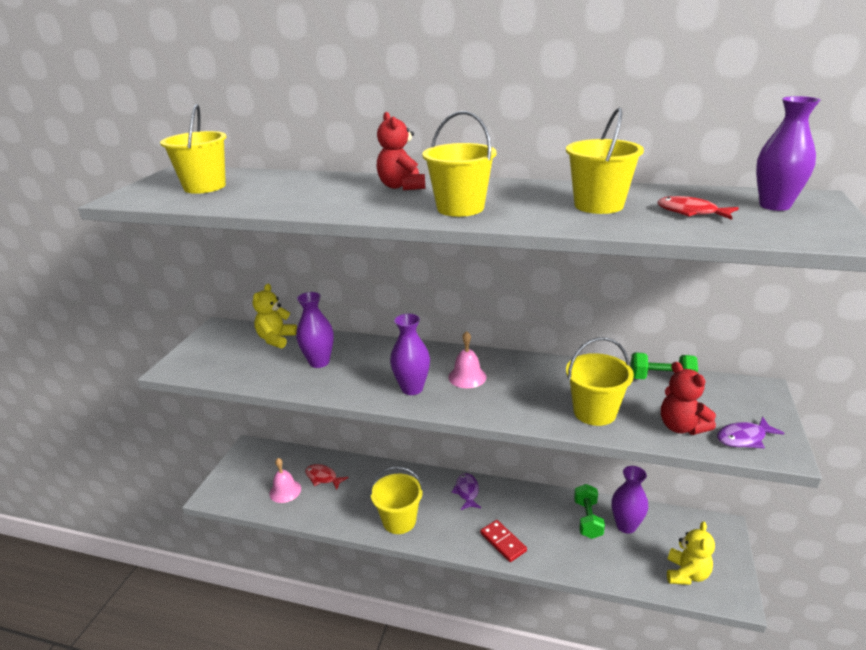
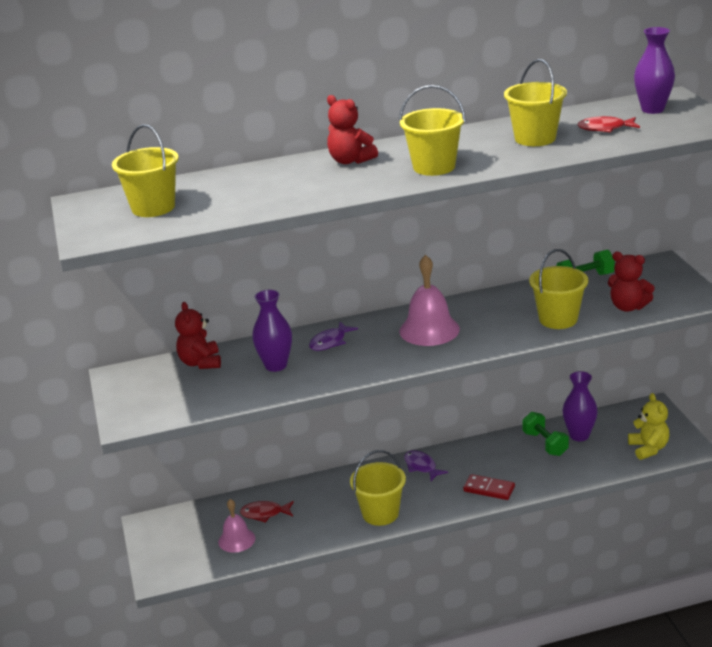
camera: 30 degrees left, 0 degrees up
yellow teddy bear [253,284,297,348] -> red teddy bear [175,302,221,369]
purple vase [390,313,430,395] -> none
pink bell [448,331,487,388] -> pink bell [399,255,460,346], size x1.58
purple fish [717,417,785,448] -> purple fish moved to [309,322,358,351]

